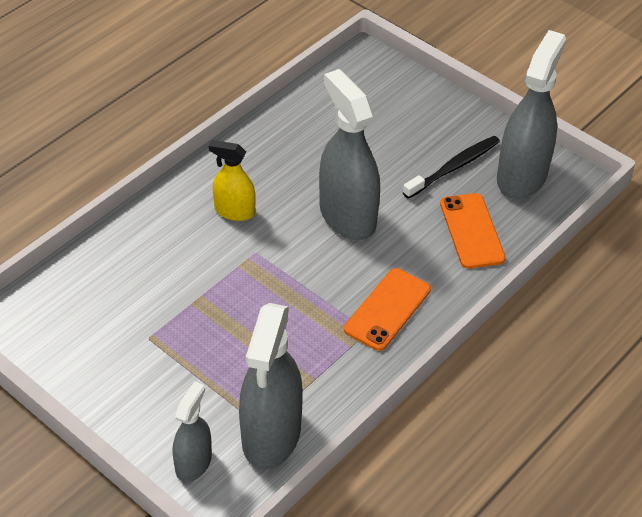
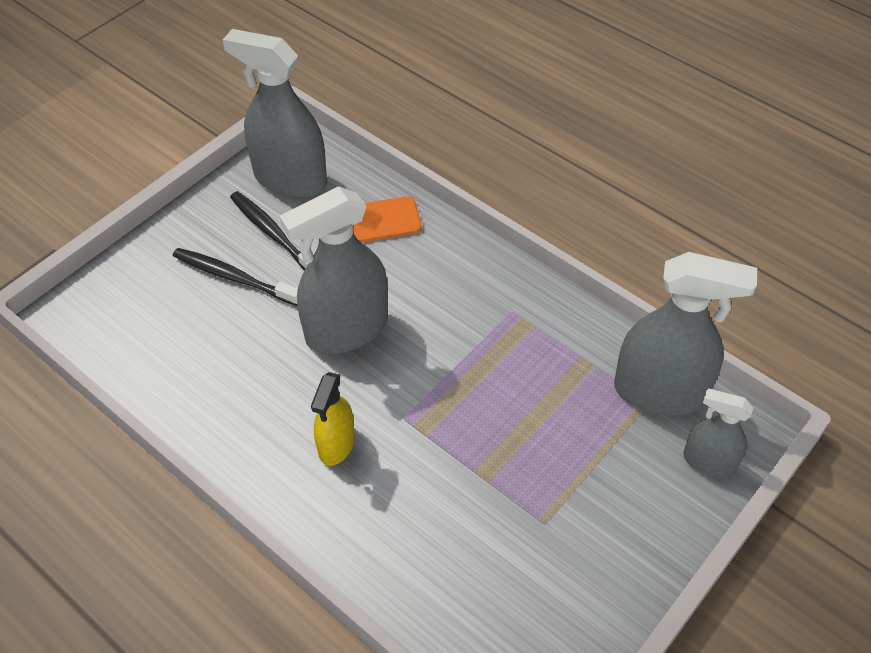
camera: 90 degrees left, 5 degrees up
orange phone [344,268,431,351] -> none
none -> black toothbrush [173,248,298,306]

